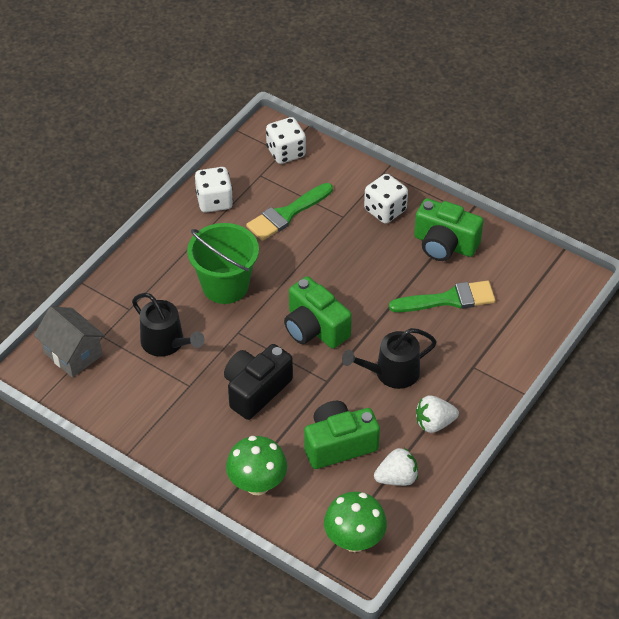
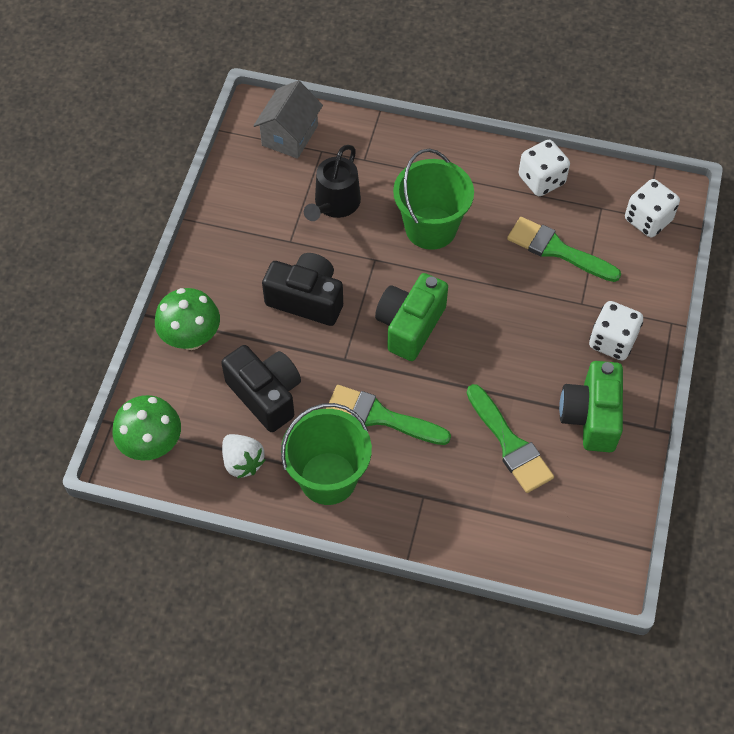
camera: 70 degrees right, 10 degrees up
green camera [304,401,380,469] -> black camera [221,345,301,432]
black watering can [342,328,437,389] -> green brush [326,385,451,445]
white strawberry [416,395,459,433] -> green bucket [281,403,372,505]

